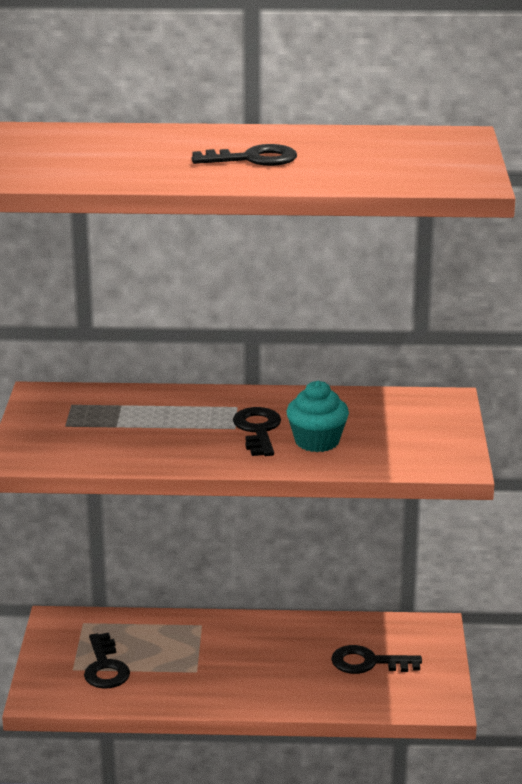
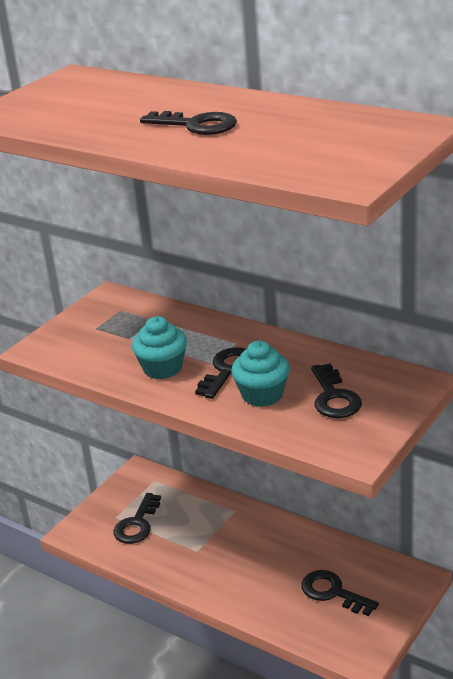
camera: 35 degrees right, 5 degrees up
none -> turquoise cupcake [132,316,187,379]
none -> black key [311,363,362,418]

